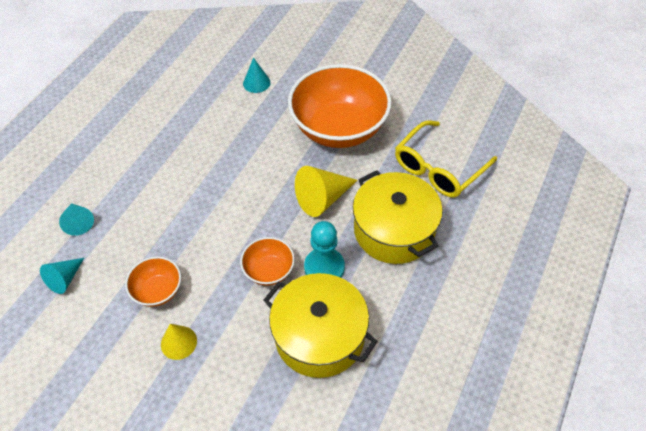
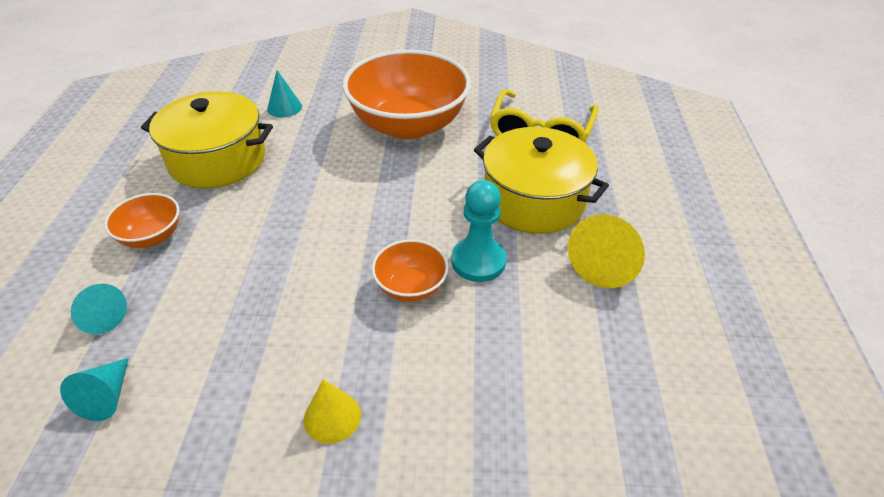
camera: 25 degrees left, 10 degrees down
orange bowl [125,257,181,307] -> orange bowl moved to [104,193,180,248]
yellow pot [264,273,378,378] -> yellow pot moved to [141,91,273,189]
yellow cone [295,166,358,217] -> yellow cone moved to [568,214,645,288]

